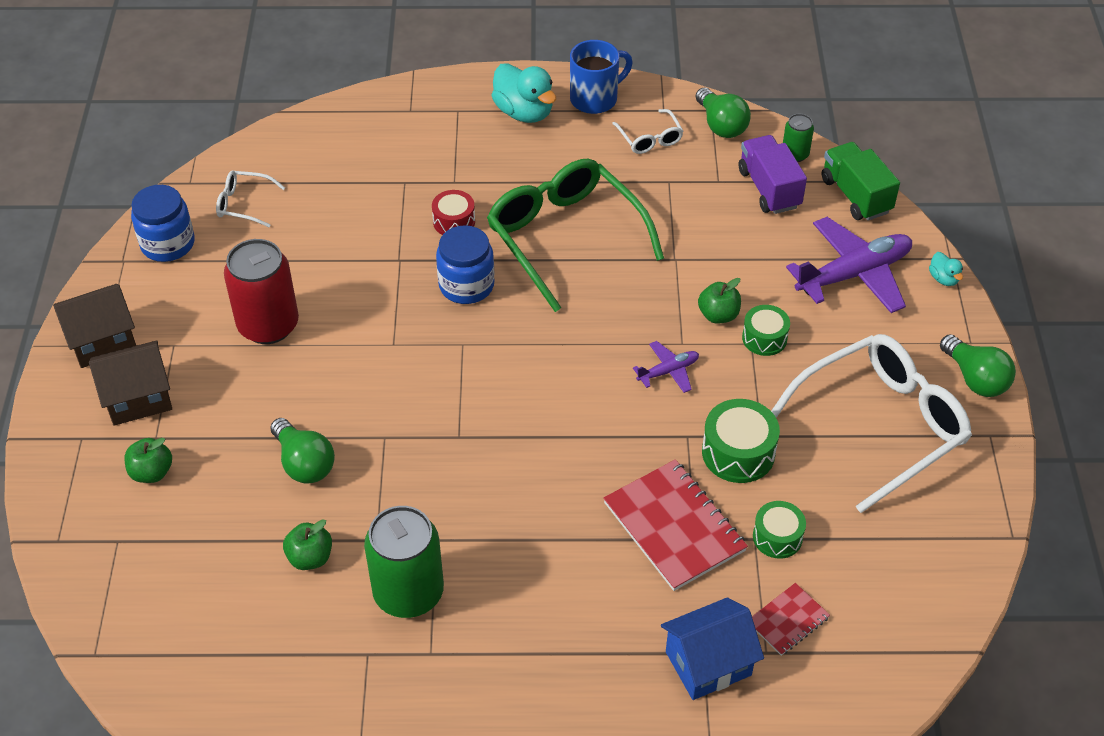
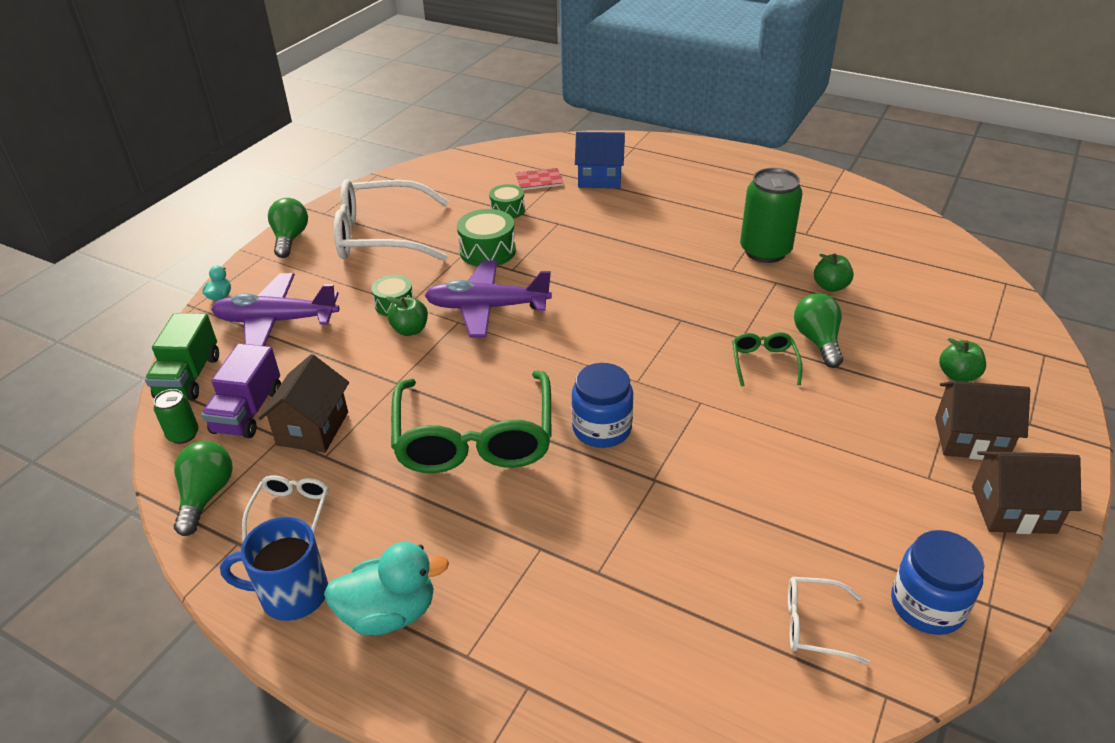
camera: 150 degrees left, 10 degrees down
white glasses [216,171,285,227] -> white glasses turned 150 degrees clockwise [788,577,870,665]
red can [224,239,299,344] -> none
red drum [432,190,475,235] -> none
turquoise duck [491,63,556,123] -> turquoise duck turned 90 degrees clockwise [324,542,449,635]
red notebook [603,459,748,591] -> none
purple plane [633,341,699,393] -> purple plane [424,261,552,337], size x2.05
none -> brown house [259,354,349,453]
none -> green glasses [732,332,802,387]

